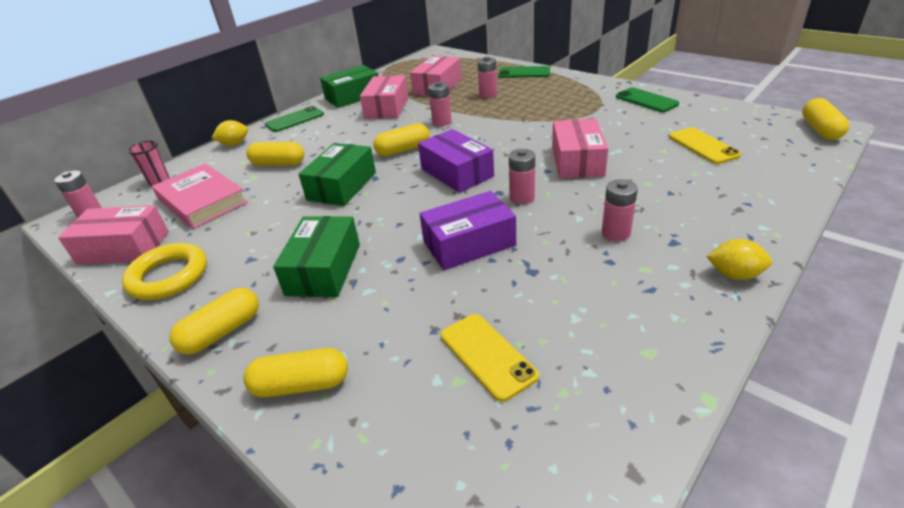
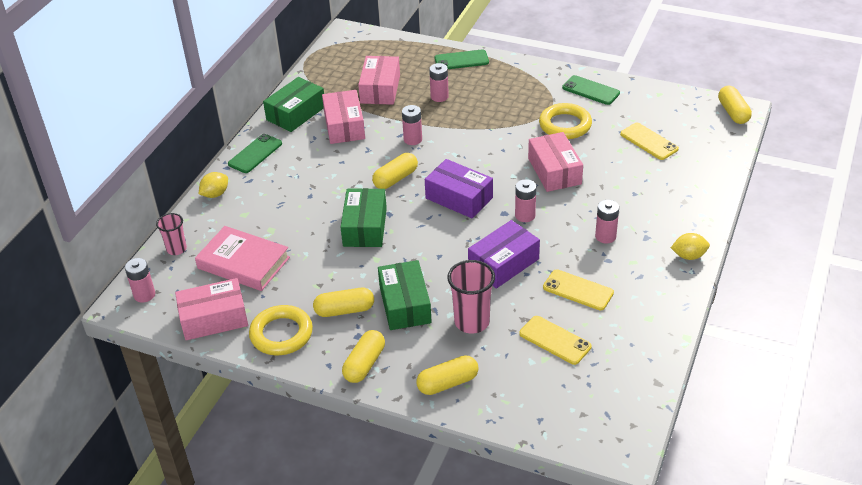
camera: 20 degrees left, 5 degrees up
yellow capsule [247,142,304,165] -> yellow capsule moved to [313,288,374,317]
none -> pink cup [447,260,495,334]
none -> yellow ring [539,103,592,139]
none -> yellow phone [543,269,614,310]

